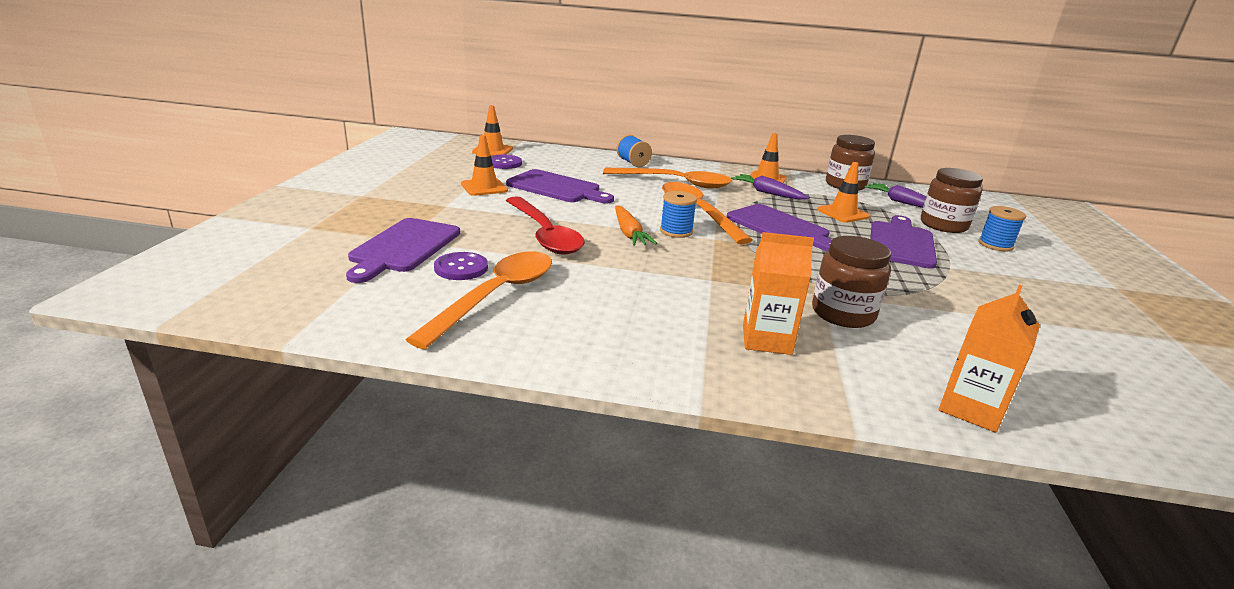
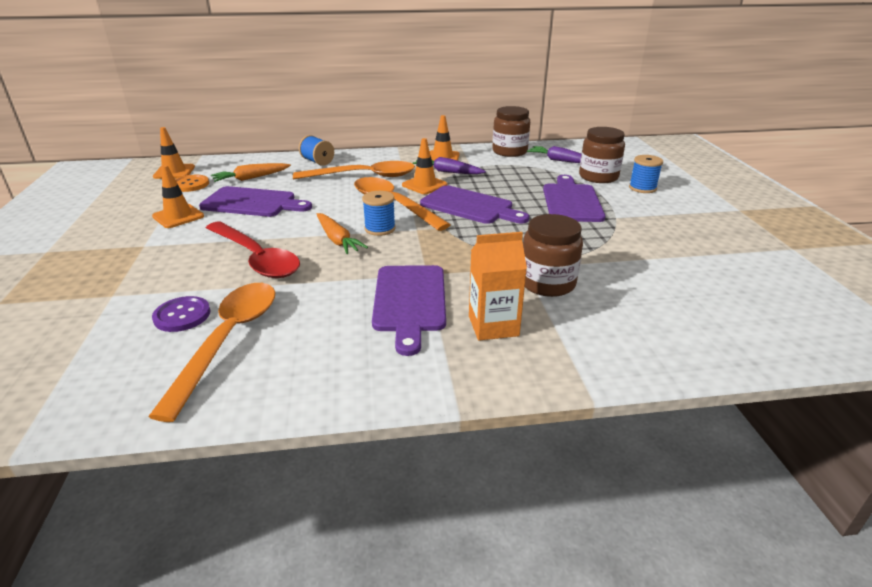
camera: 15 degrees left, 5 degrees up
purple cutting board [346,218,460,283] -> purple cutting board moved to [372,265,446,356]
purple button [491,154,522,169] -> orange button [175,175,209,192]
orange traffic cone [817,162,870,223] -> orange traffic cone moved to [402,138,447,194]
orange carton [939,285,1040,433] -> none
none -> orange carrot [211,163,291,182]

